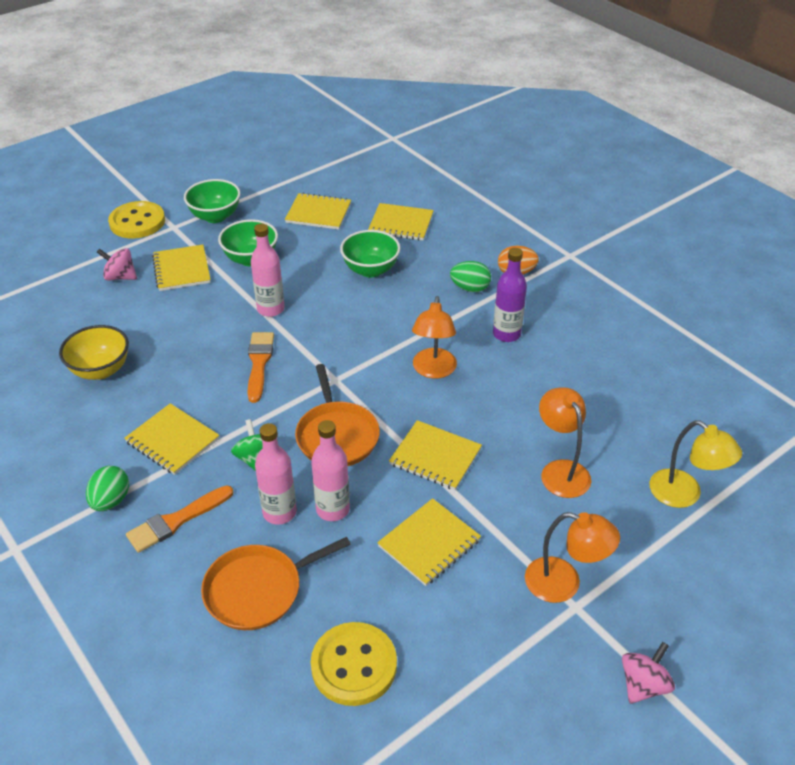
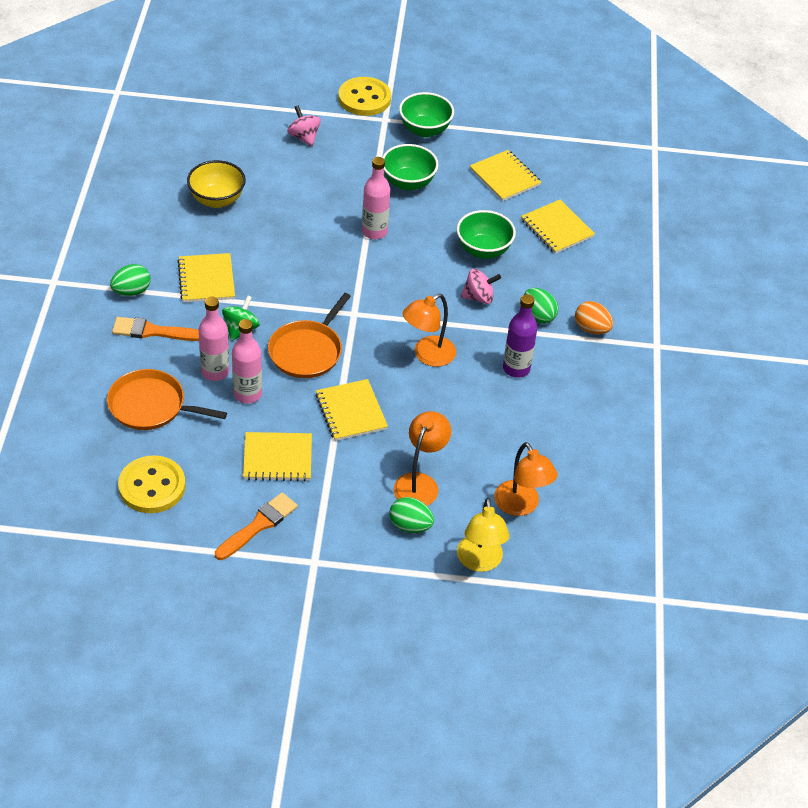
camera: 40 degrees right, 5 degrees up
yellow notebook [152,245,211,291] -> none
orange brush [247,332,274,403] -> orange brush moved to [215,493,298,560]
orange lamp [525,512,620,603] -> orange lamp moved to [494,442,558,516]
pink spinning top [622,642,675,704] -> pink spinning top moved to [461,269,501,304]
none -> green egg [389,497,434,533]

